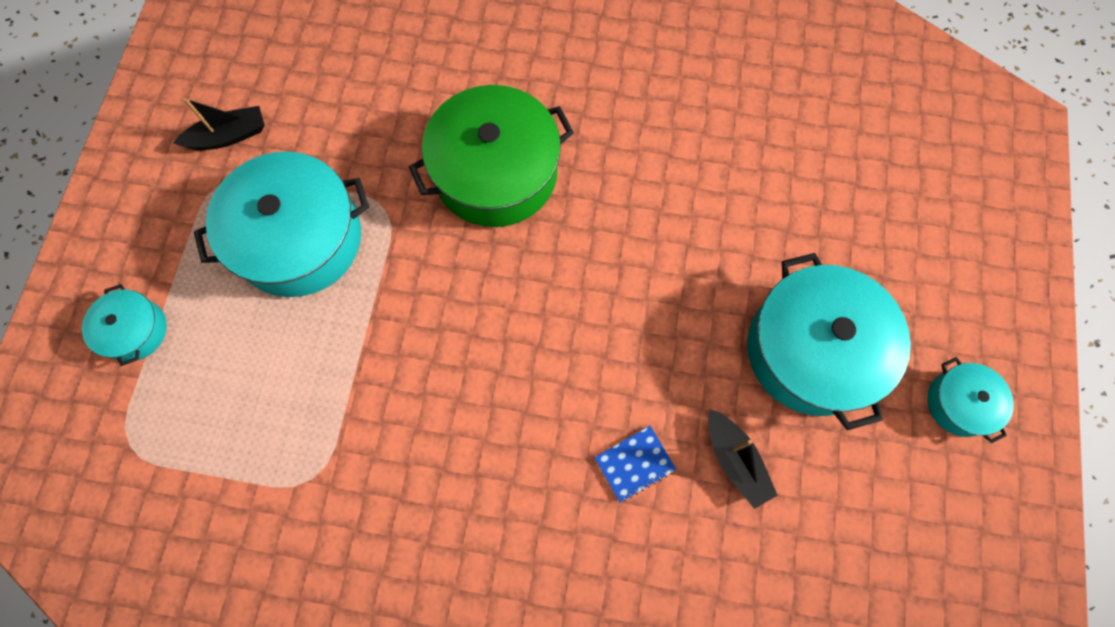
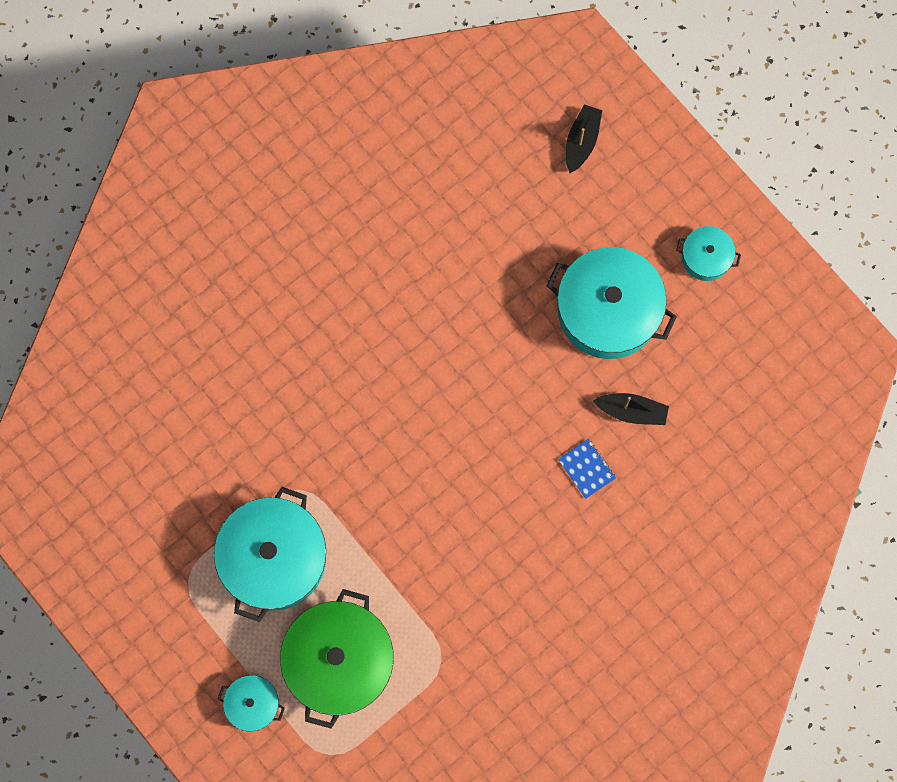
camera: 50 degrees left, 5 degrees up
black boat [173,98,265,150] -> black boat moved to [566,104,602,173]
green pot [409,85,574,227] -> green pot moved to [280,589,394,729]
blue notebook [594,426,676,502] -> blue notebook turned 45 degrees counterclockwise [558,439,616,499]

